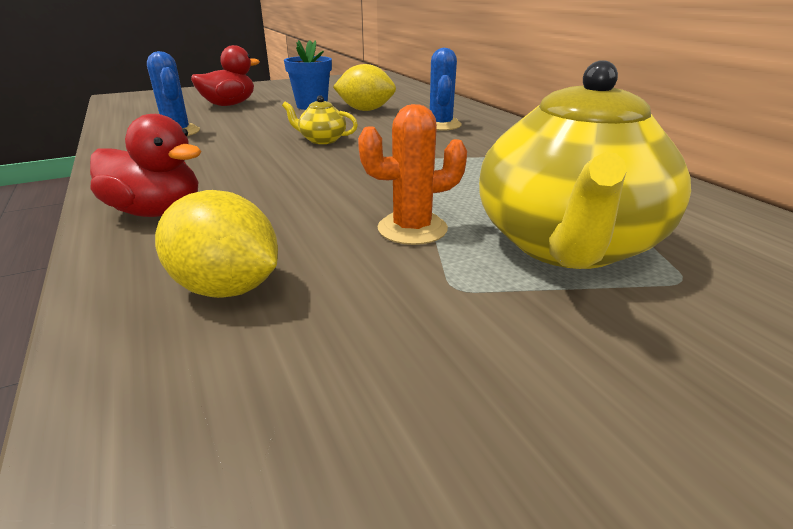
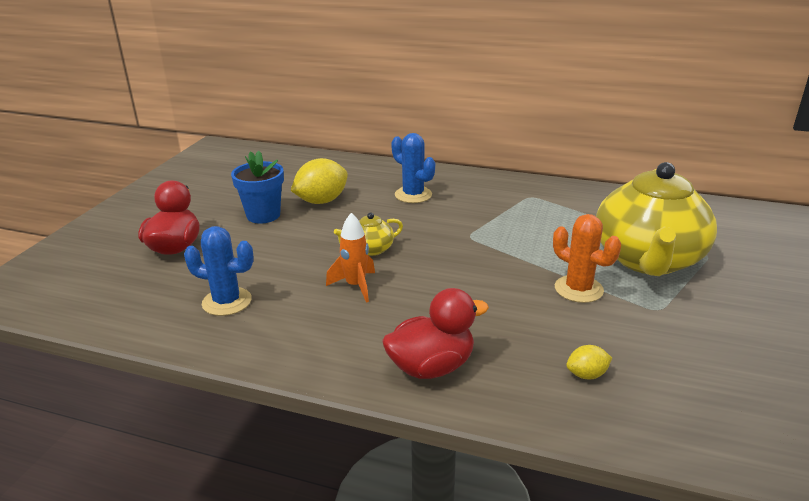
camera: 45 degrees left, 0 degrees up
yellow lemon [155,190,278,298] -> yellow lemon [566,345,612,379], size x0.50
orange cactus [358,104,467,245] -> orange cactus turned 75 degrees counterclockwise [553,214,621,303]
yellow teapot [479,60,691,269] -> yellow teapot turned 45 degrees clockwise [596,162,717,276]
none -> orange rocket [326,213,375,303]

